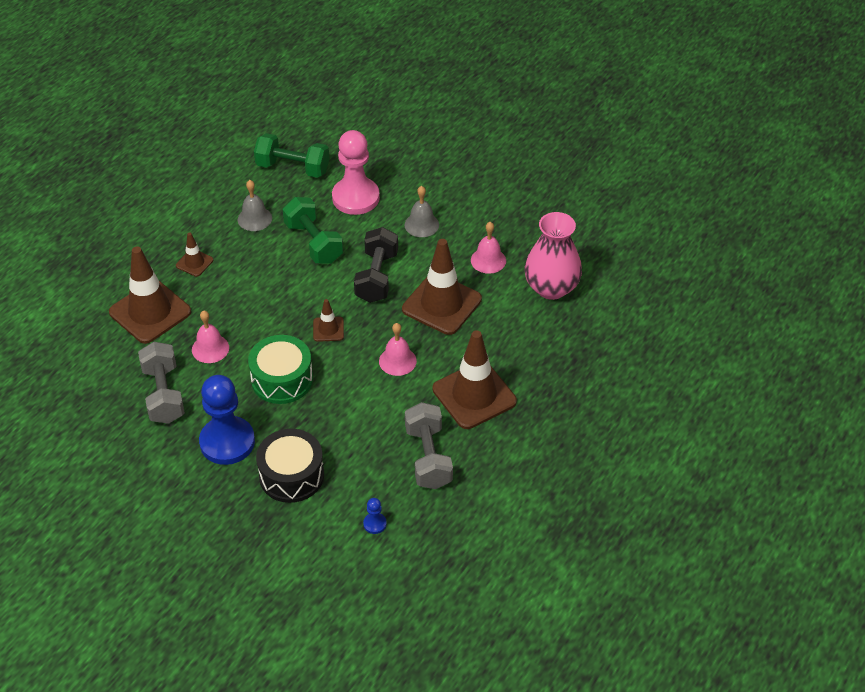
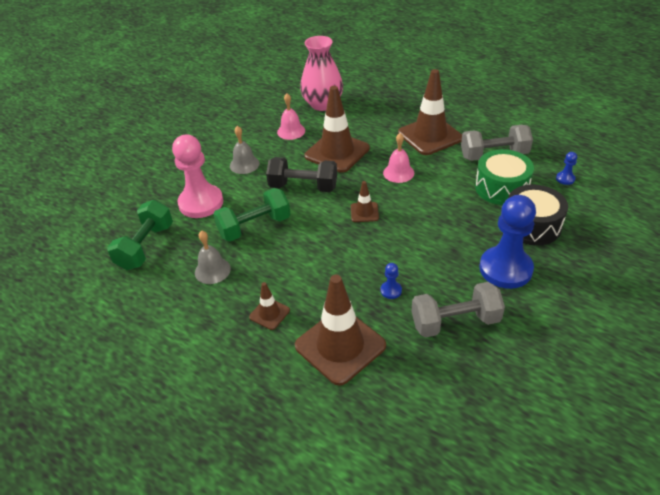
camera: 85 degrees left, 5 degrees down
pink bell [192,311,229,363] -> blue pawn [380,263,402,299]
green drum [248,335,313,404] -> green drum moved to [475,149,534,205]

